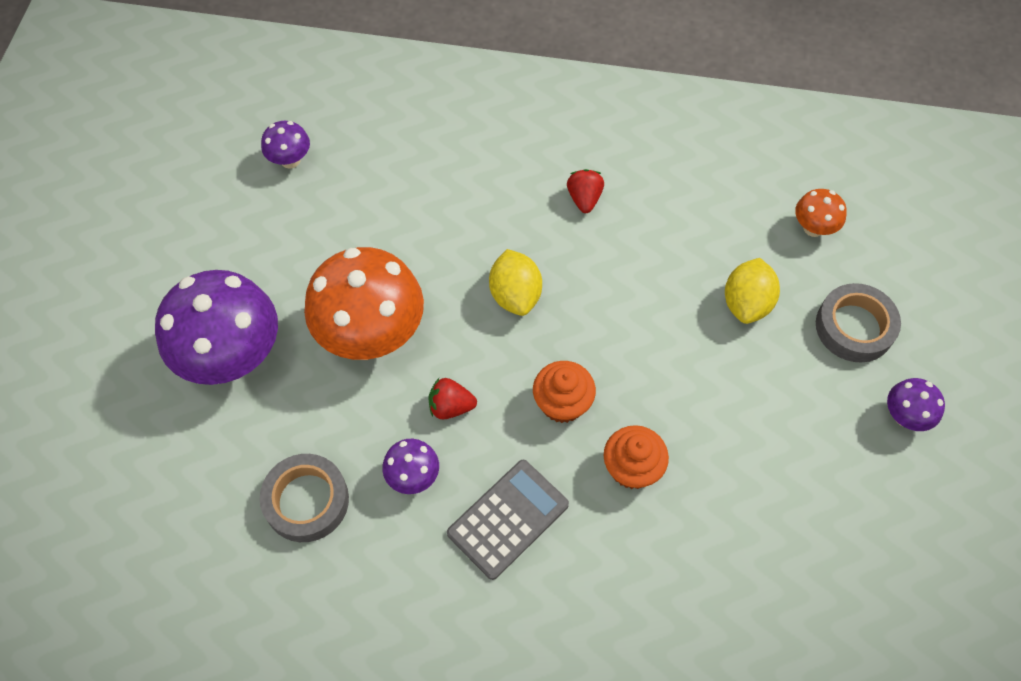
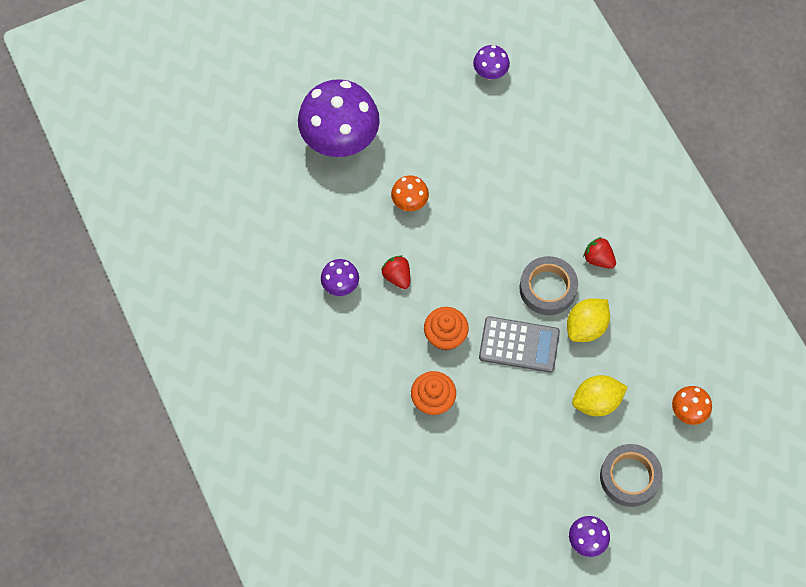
camera: 55 degrees right, 5 degrees up
grey tape [260,454,349,542] -> grey tape moved to [519,256,578,315]
orange mushroom [304,247,424,360] -> orange mushroom [391,175,429,211], size x0.46
grey calculator [447,460,569,580] -> grey calculator moved to [479,316,560,373]
yellow lemon [489,249,542,316] -> yellow lemon moved to [567,299,610,342]
red strawberry [567,169,604,213] -> red strawberry turned 105 degrees counterclockwise [583,237,616,269]

